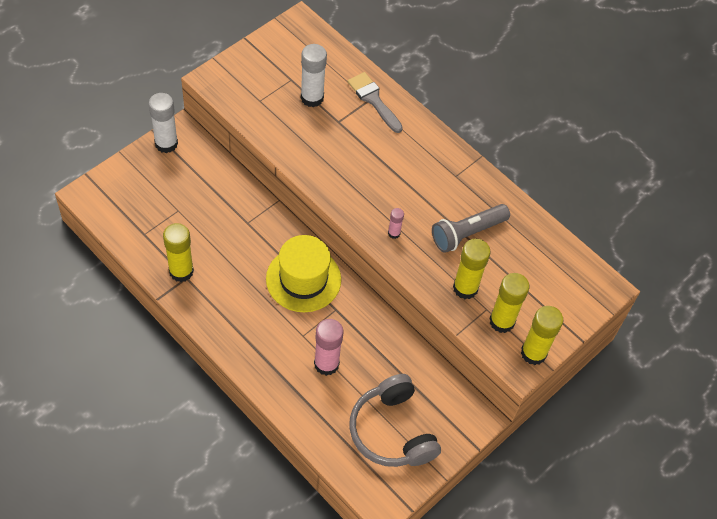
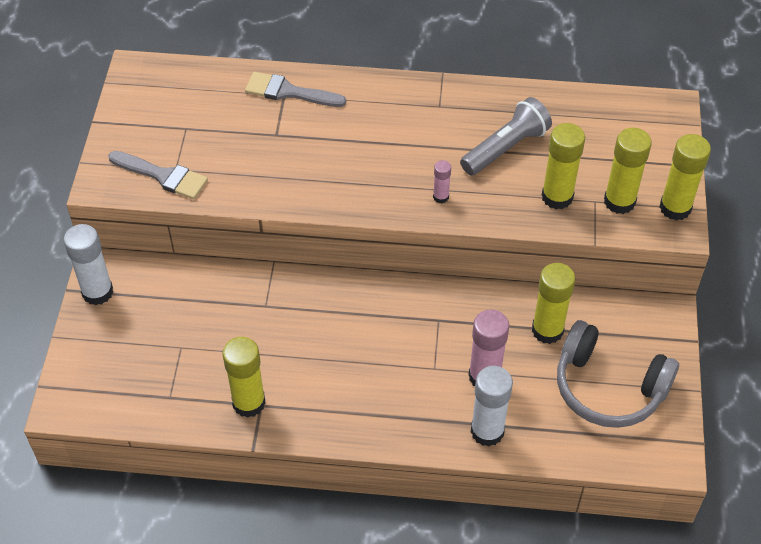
camera: 35 degrees left, 5 degrees down
yellow hat [266,235,341,312] -> none
white glue stick [301,44,327,107] -> white glue stick moved to [471,366,513,447]
grey flashlight [432,204,510,253] -> grey flashlight turned 150 degrees counterclockwise [460,97,552,176]
none -> grey brush [108,151,208,199]
none -> yellow glue stick [532,263,575,344]

